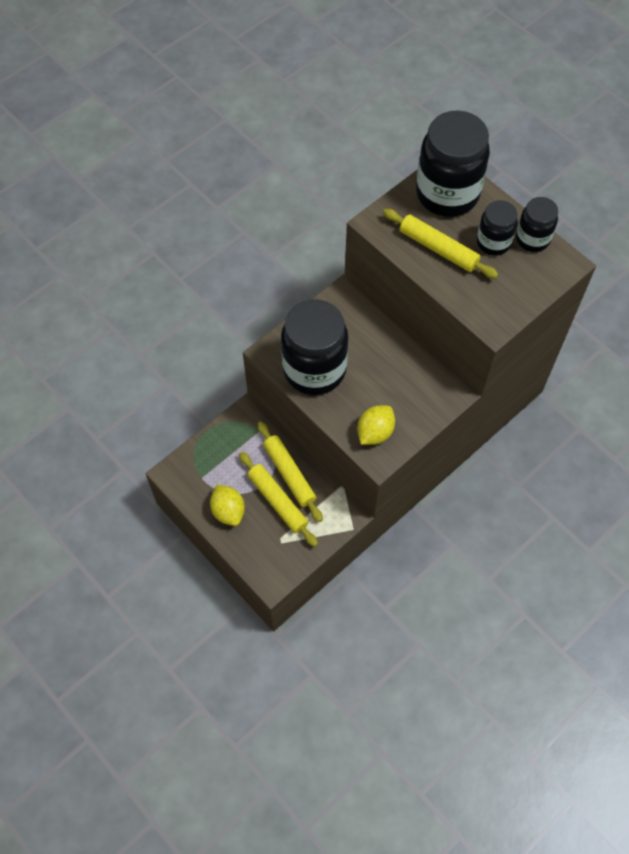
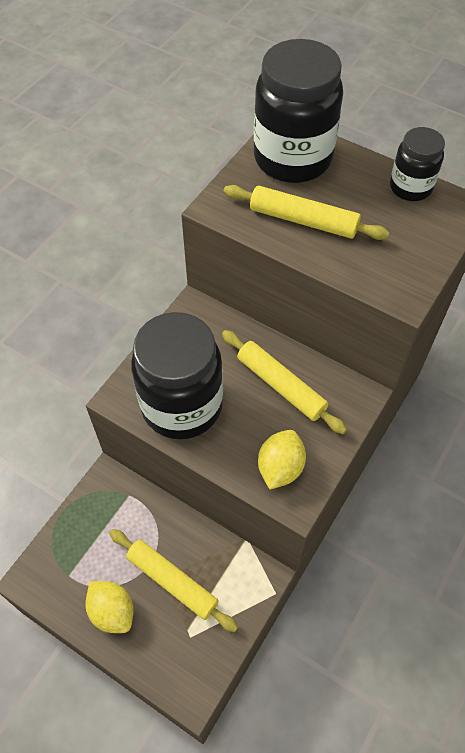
camera: 15 degrees left, 5 degrees down
yellow rolling pin [258,421,323,522] -> yellow rolling pin moved to [222,330,347,434]
black jar [477,200,518,256] -> none

